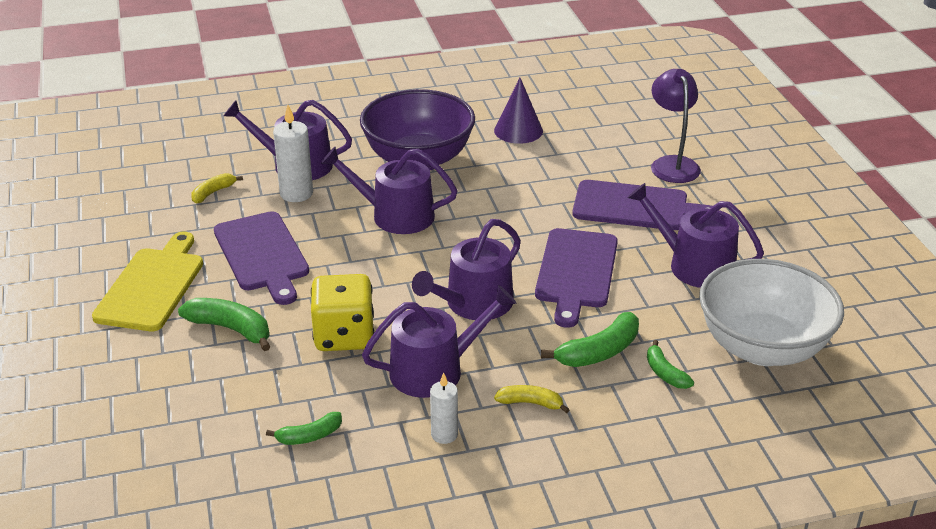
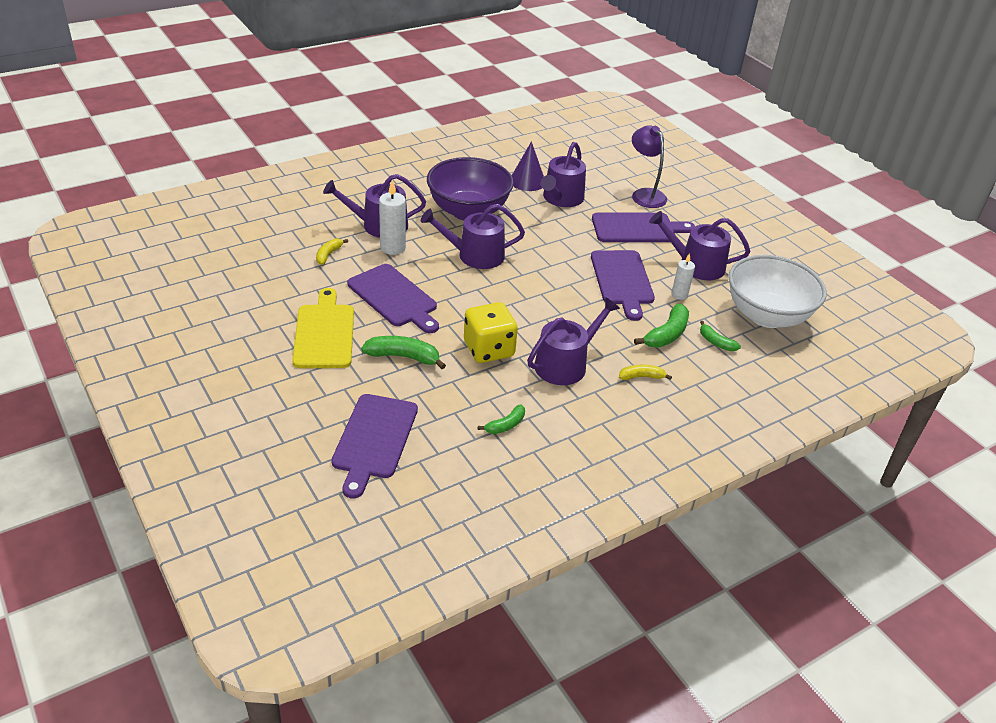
camera: 20 degrees left, 5 degrees up
purple watering can [412,219,521,320] -> purple watering can moved to [541,142,586,207]
white candle [430,373,458,444] -> white candle moved to [672,253,695,300]
none -> purple cutting board [331,394,418,499]

